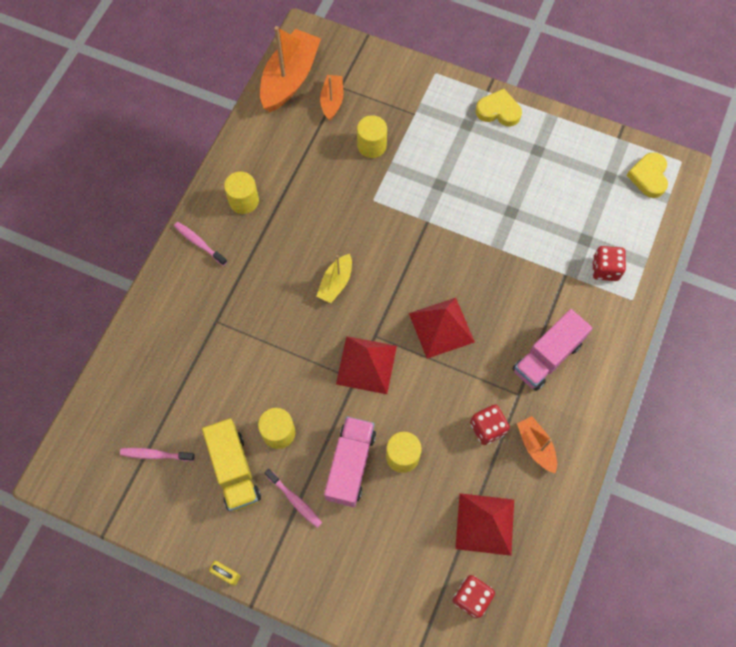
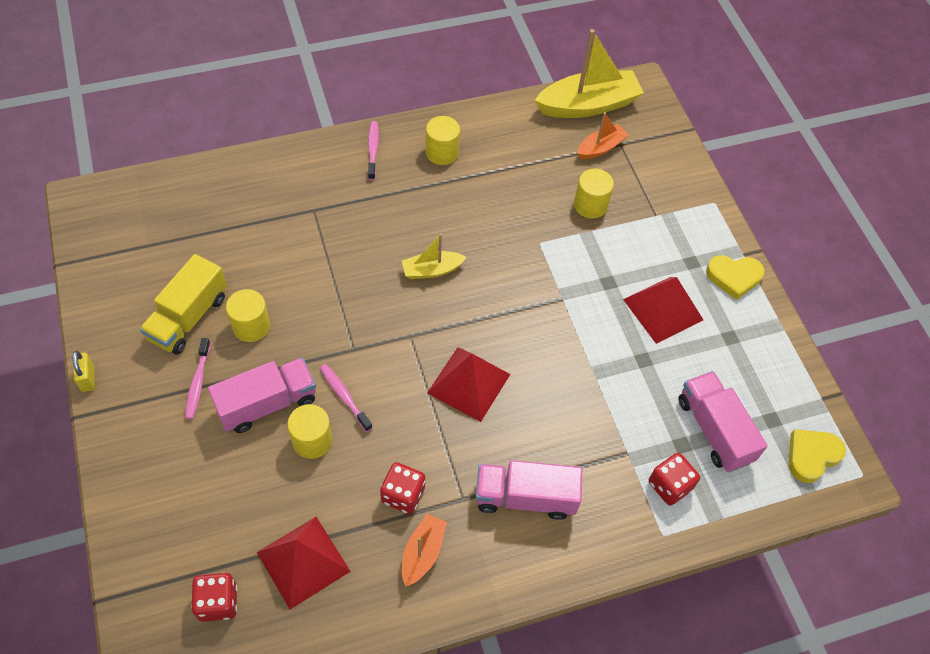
camera: 45 degrees right, 10 degrees down
pink toothbrush [120,448,195,461] -> pink toothbrush moved to [320,364,373,432]
orange boat [260,26,321,112] -> yellow boat [535,29,644,118]
red pyramid [336,336,397,394] -> red pyramid moved to [623,277,703,344]
yellow heart [476,89,522,126] -> yellow heart turned 120 degrees clockwise [706,255,765,300]
none -> pink truck [678,371,768,472]

